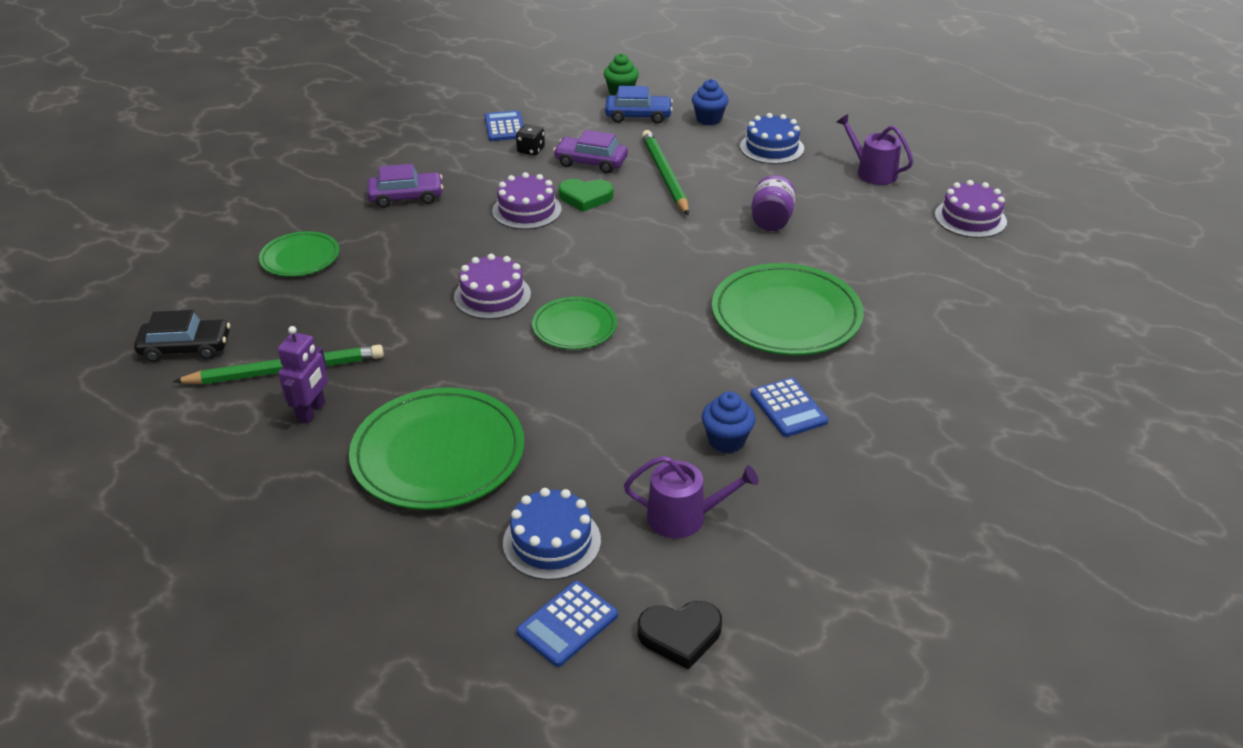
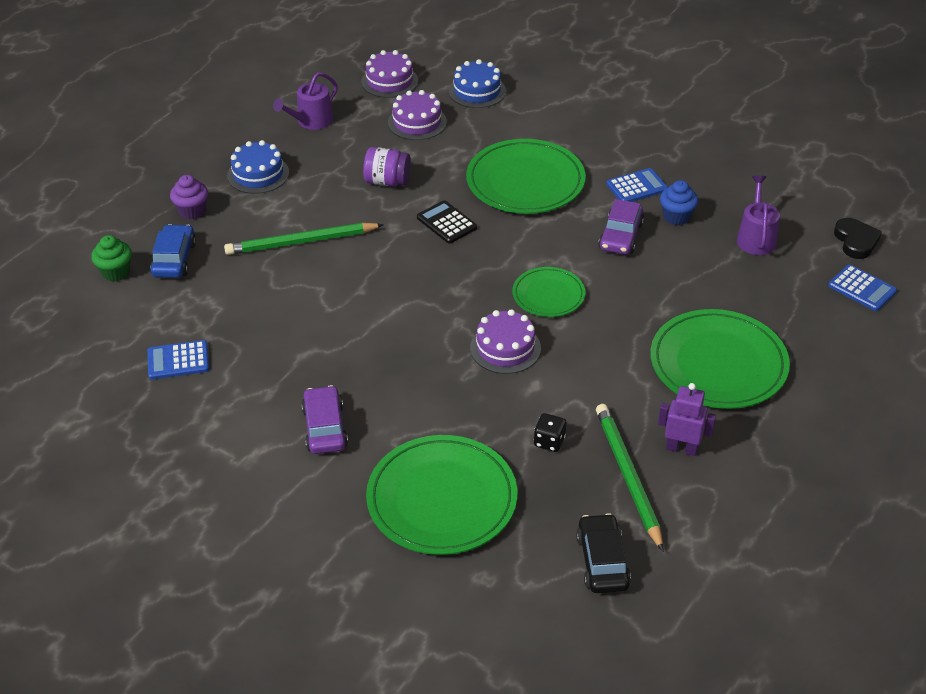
camera: 90 degrees left, 5 degrees up
green plate [259,231,339,277] -> green plate [366,435,517,555], size x1.79
purple cake [492,172,562,229] -> purple cake moved to [388,90,447,140]
blue cake [503,488,601,580] -> blue cake moved to [449,59,506,108]
black dice [516,124,545,156] -> black dice moved to [534,413,566,452]
purple car [553,130,628,173] -> purple car moved to [598,199,644,255]
green heart [559,179,613,212] -> none
blue cupcake [692,79,728,125] -> purple cupcake [170,175,208,219]
none -> black calculator [417,200,477,244]

